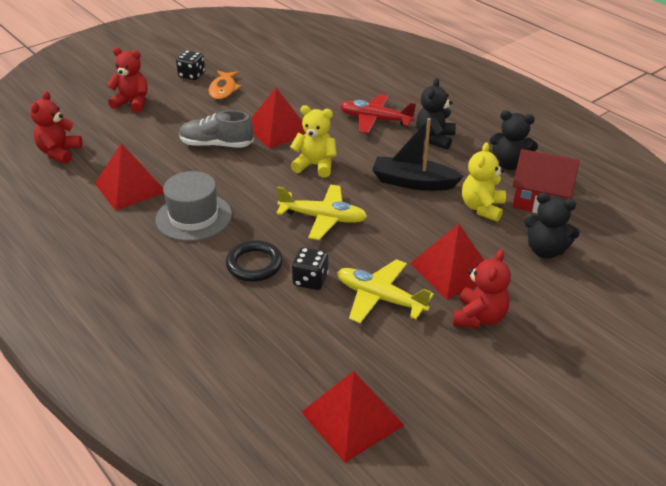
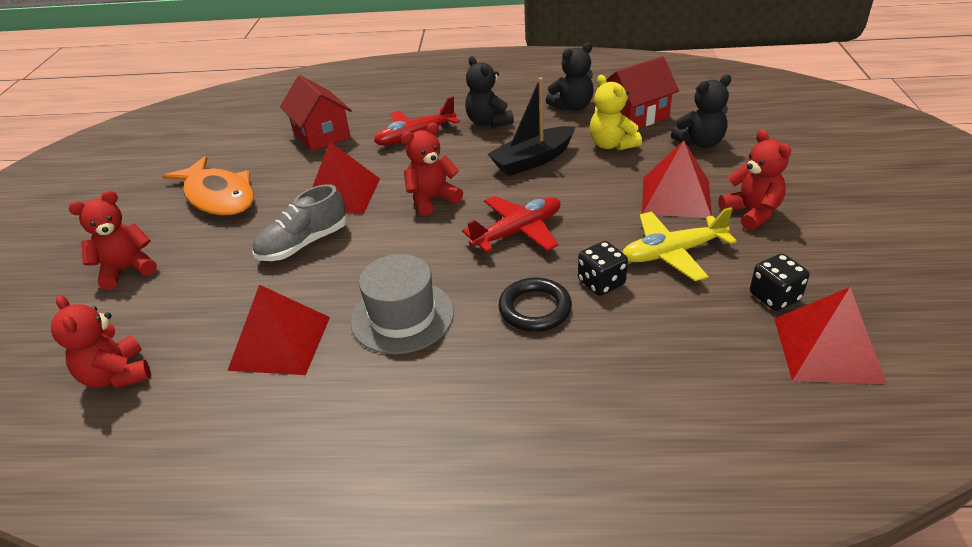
camera: 45 degrees left, 0 degrees up
black dice [176,50,205,80] -> black dice moved to [750,253,809,311]
orange fish [208,71,242,100] -> orange fish [162,156,254,217], size x1.64
yellow plane [276,185,367,240] -> red plane [462,196,560,253]
yellow teddy bear [290,105,337,178] -> red teddy bear [401,123,463,216]
none -> red house [280,75,352,151]

